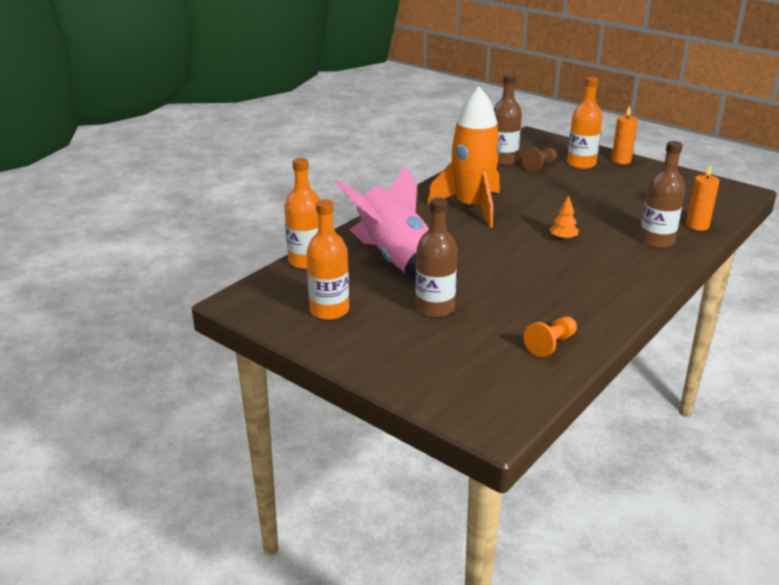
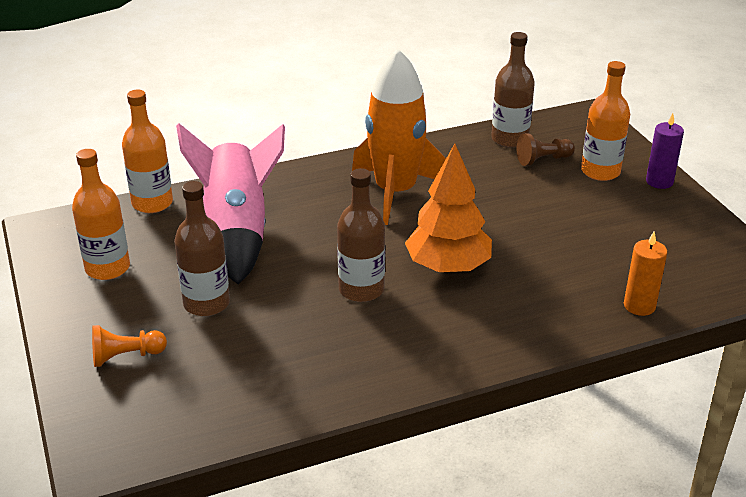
camera: 30 degrees right, 5 degrees up
orange pawn [524,317,577,357] -> orange pawn moved to [92,325,167,367]
orange tree [550,195,579,240] -> orange tree [405,144,492,273], size x2.30
orange candle [611,106,638,164] -> purple candle [646,113,684,189]
brown bottle [639,141,685,248] -> brown bottle moved to [337,168,385,302]

